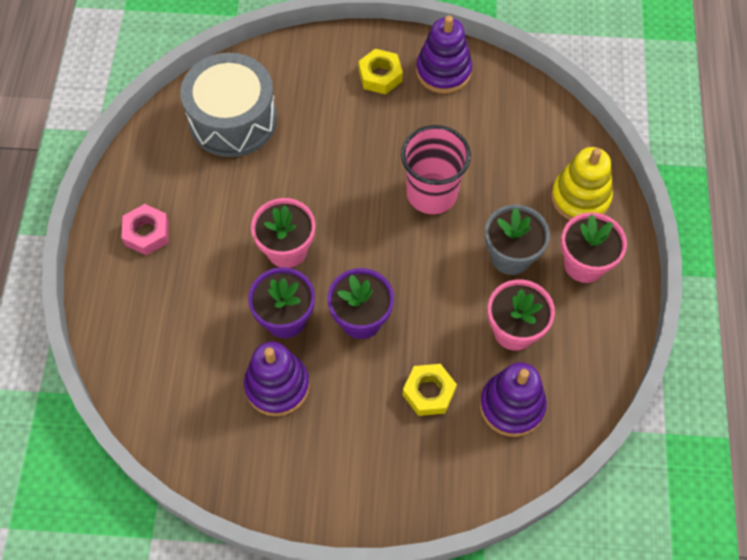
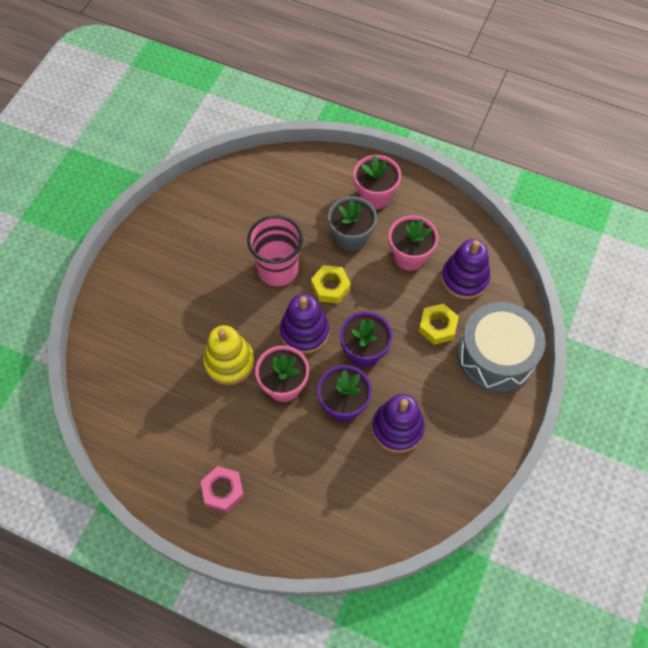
camera: 70 degrees left, 0 degrees up
grey drum [180,53,277,157] -> grey drum moved to [457,302,546,392]
yellow nut [358,49,403,94] -> yellow nut moved to [311,265,351,303]
purple stacking toy [416,16,472,94] -> purple stacking toy moved to [280,294,329,354]
yellow stacking toy [551,147,613,220] -> yellow stacking toy moved to [203,325,255,385]

